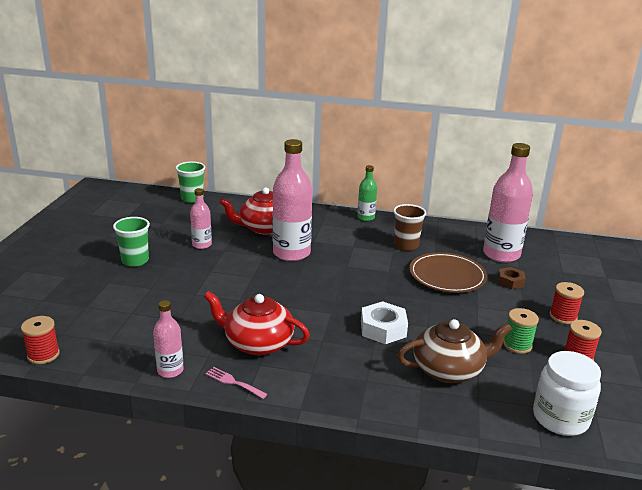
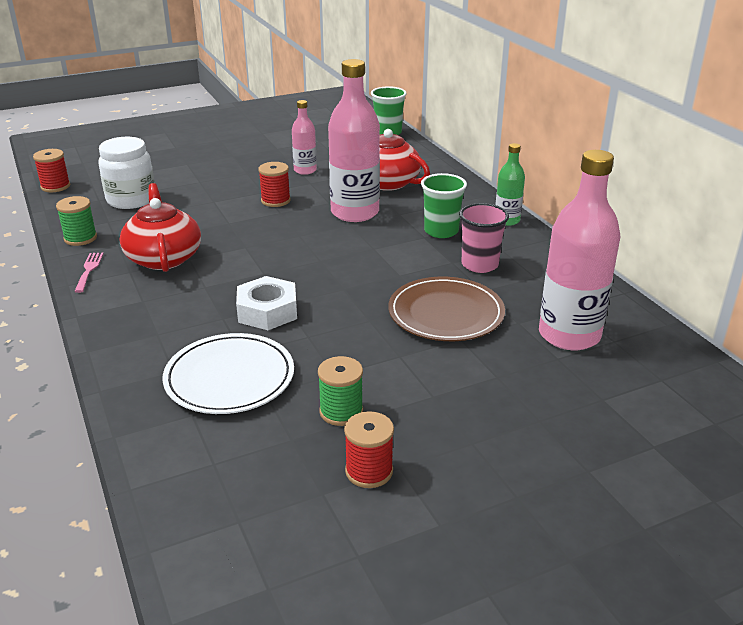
camera: 55 degrees right, 5 degrees up
green cup [113,217,150,267] -> green cup moved to [421,173,467,238]
pink bottle [153,300,184,378] -> green spool [56,196,97,246]
brown cup [393,204,426,251] -> pink cup [459,203,509,273]
brown teapot [397,319,512,383] -> white plate [162,333,294,414]
brown nut [498,267,526,289] -> none
white jar [533,351,601,436] -> white jar moved to [99,137,155,209]
red spool [550,282,584,324] -> red spool moved to [258,162,291,207]

